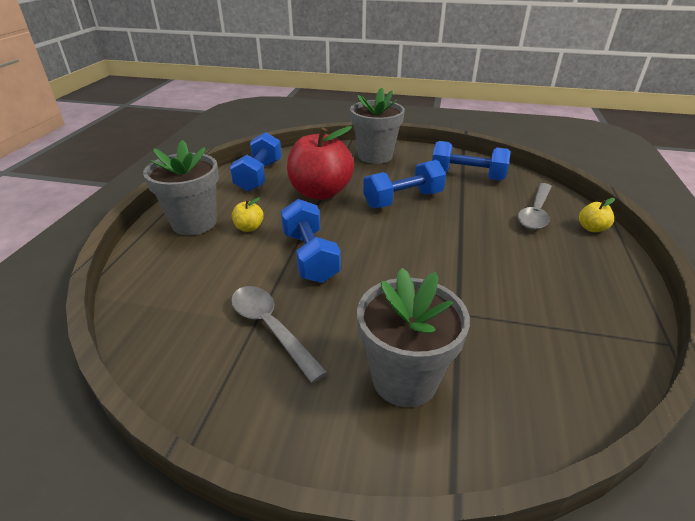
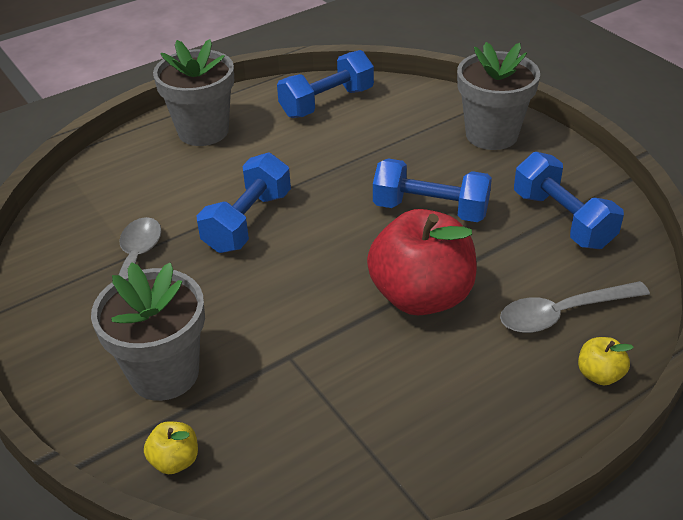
camera: 45 degrees right, 5 degrees up
yellow apple [232,197,264,232] -> yellow apple moved to [144,421,198,474]
red apple [287,126,354,200] -> red apple moved to [367,209,477,316]

